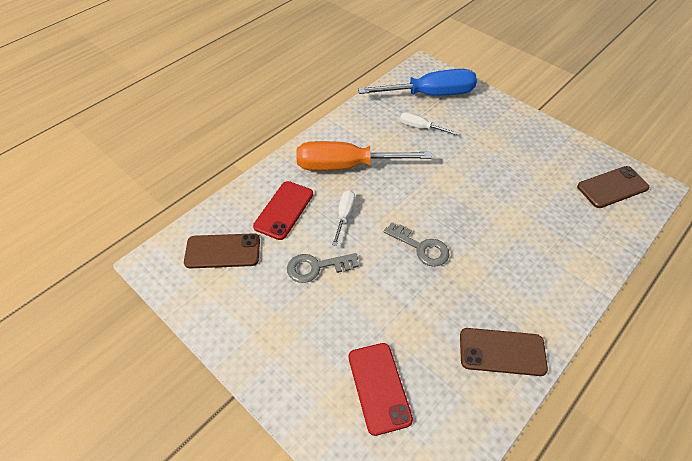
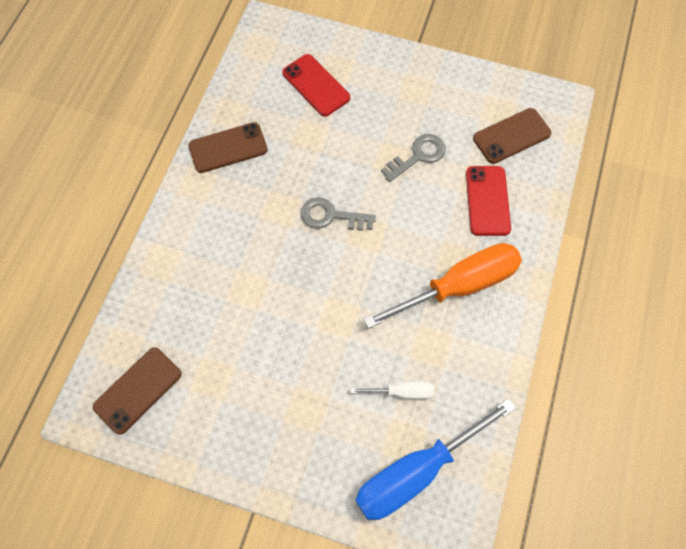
camera: 155 degrees right, 15 degrees up
white screwdriver [332,190,355,246] -> none

